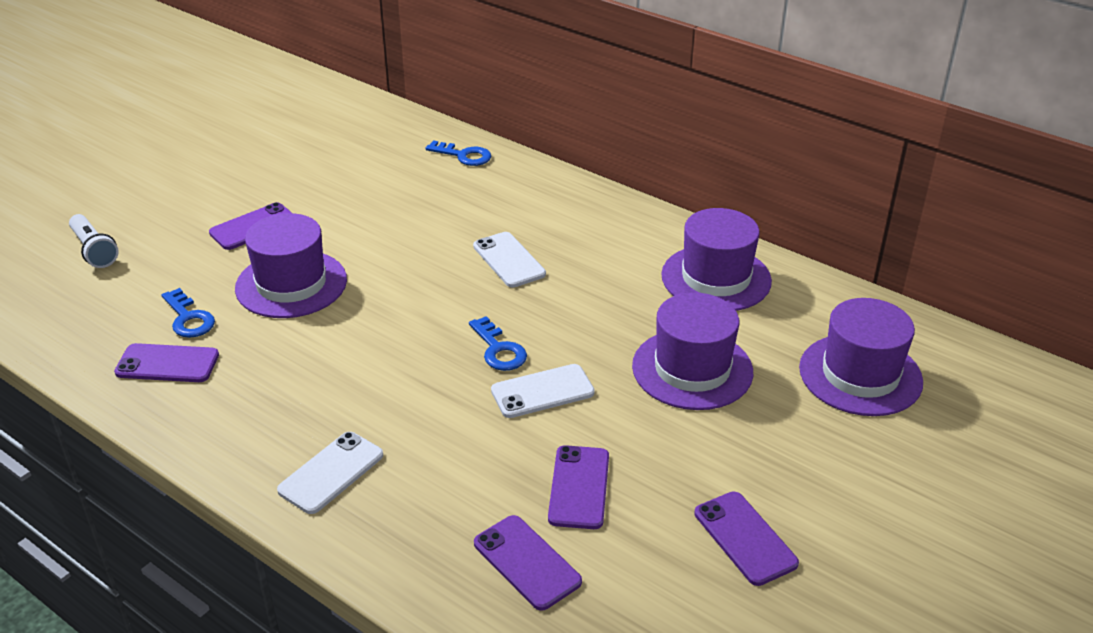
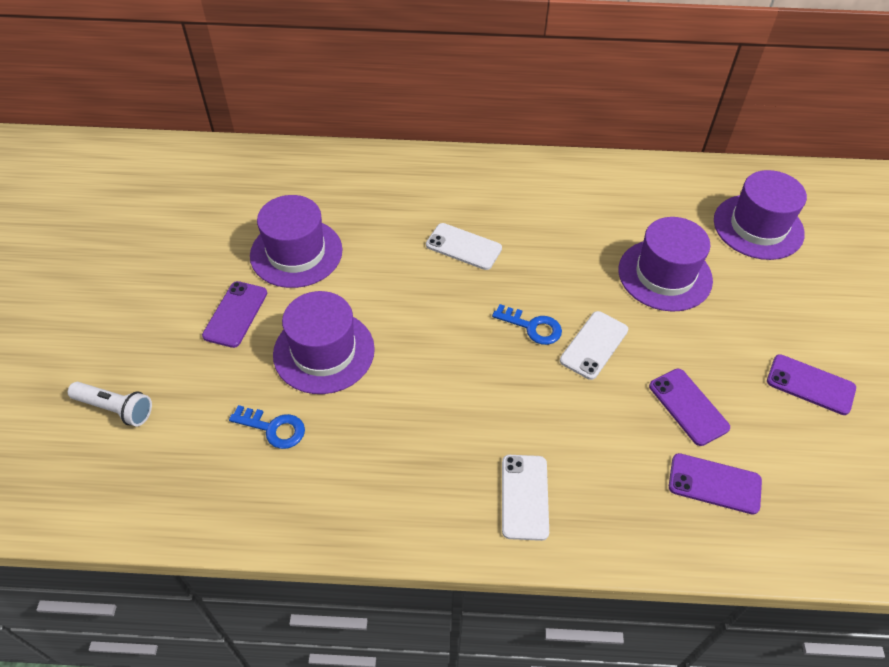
camera: 35 degrees left, 15 degrees up
purple phone [114,343,219,382] -> none
blue key [425,140,491,166] -> none
purple hat [661,208,772,311] -> purple hat moved to [250,195,342,288]

